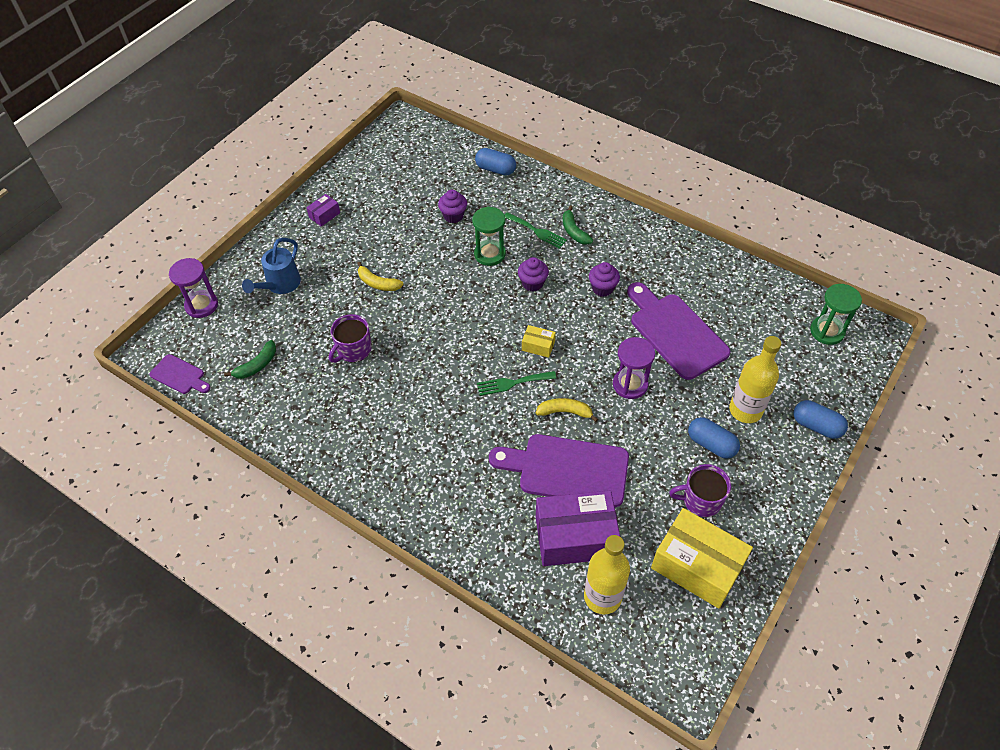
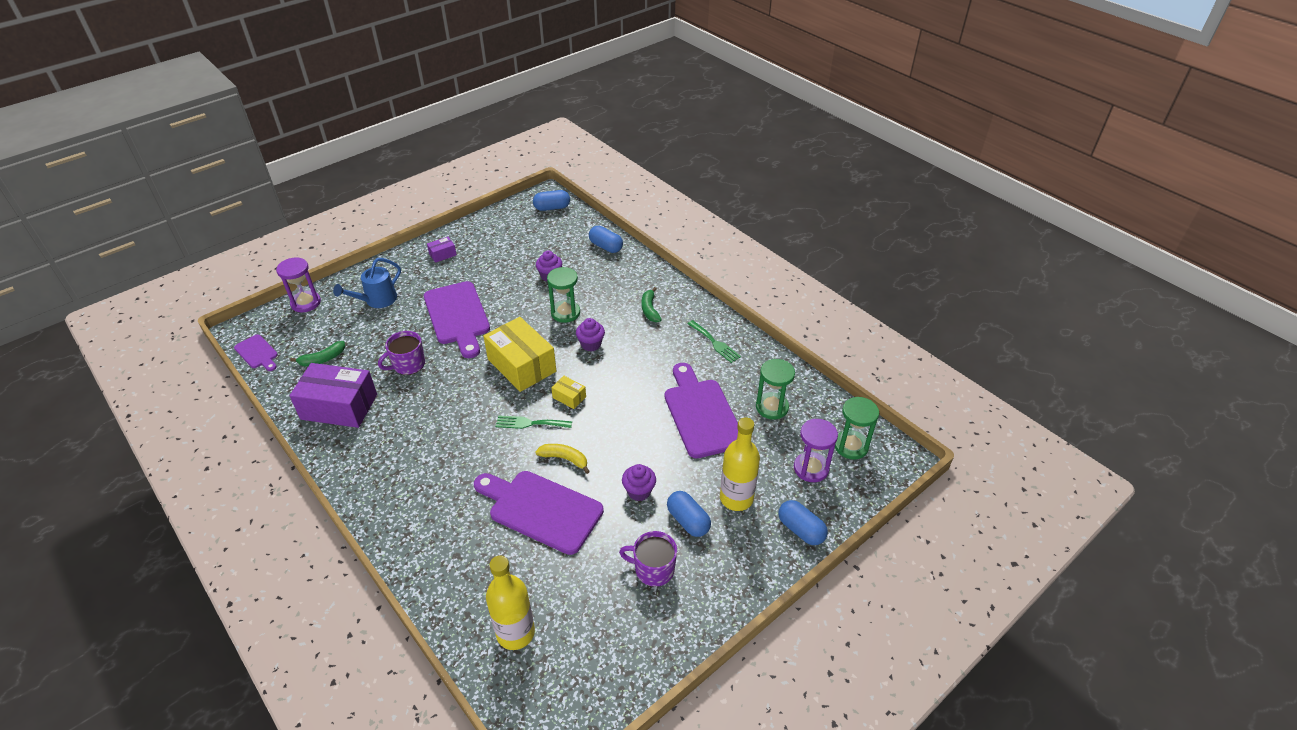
camera: 15 degrees right, 10 degrees down
yellow banana [357,262,404,291] -> purple cutting board [424,281,490,358]
green fork [505,212,567,249] -> green fork moved to [687,320,741,363]
purple box [536,490,620,566] -> purple box moved to [290,363,377,428]
purple cupcake [589,262,620,297] -> purple cupcake moved to [622,464,656,501]
purple hourglass [613,337,655,399] -> purple hourglass moved to [794,419,838,482]
yellow box [651,508,753,609] -> yellow box moved to [483,317,556,392]
none -> blue capsule [533,190,570,211]
none -> green hourglass [756,359,795,419]

